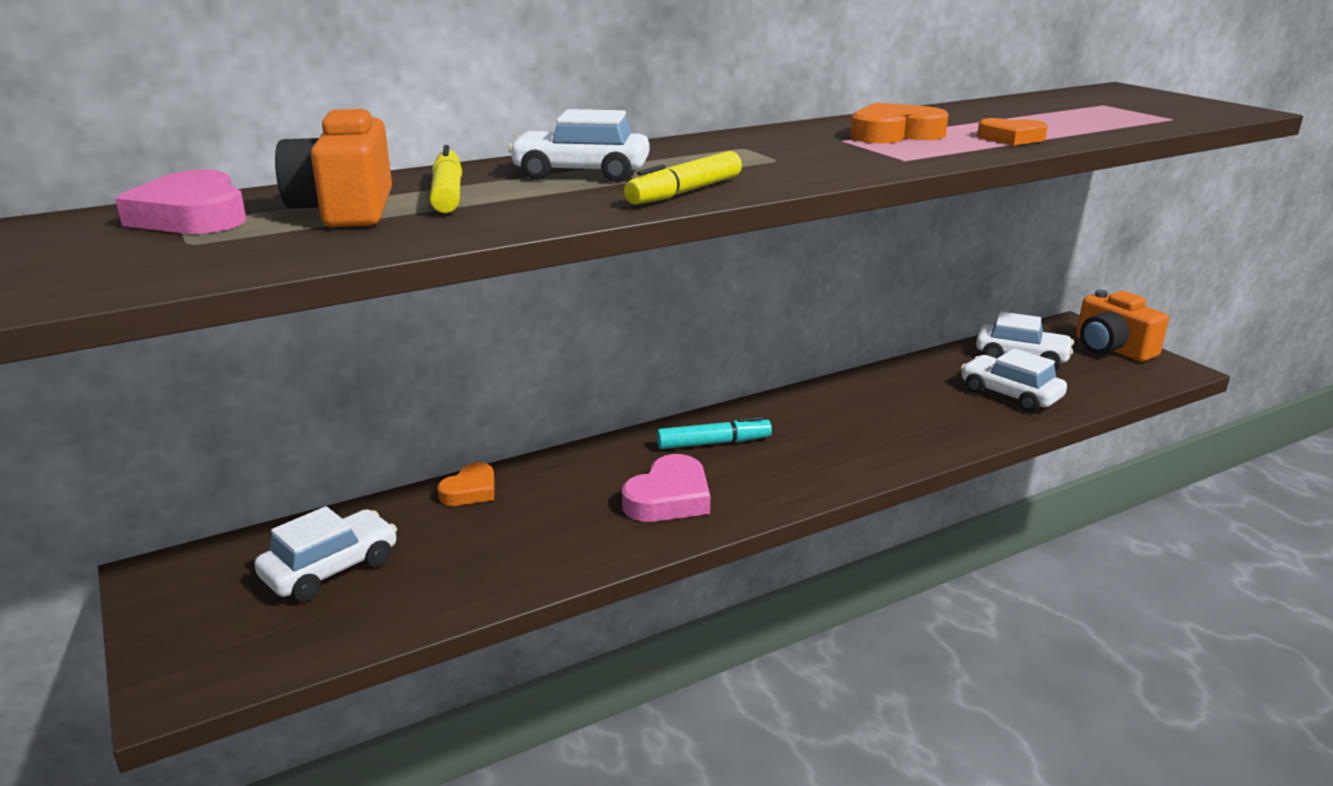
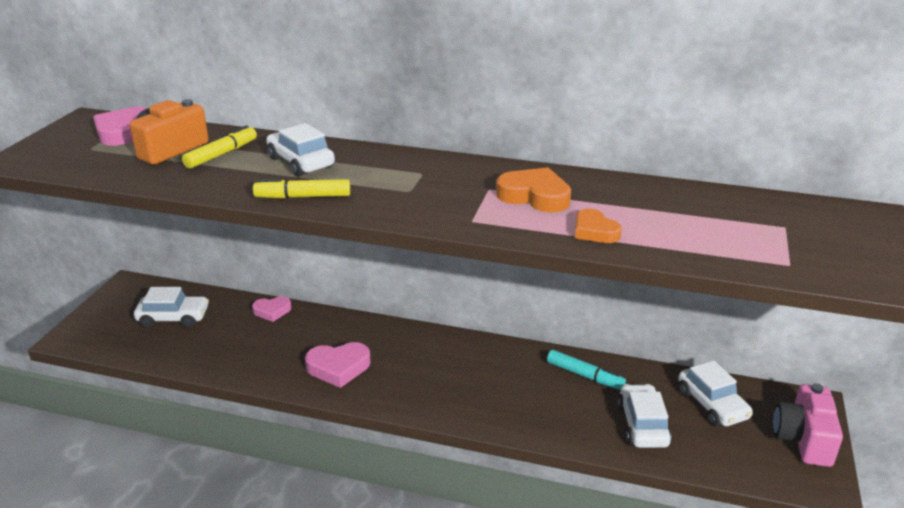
camera: 45 degrees right, 5 degrees up
orange heart [437,462,495,506] -> pink heart [252,296,292,322]
turquoise marker [657,416,772,449] -> turquoise marker moved to [547,350,626,390]
orange camera [1076,290,1169,362] -> pink camera [773,383,843,467]

